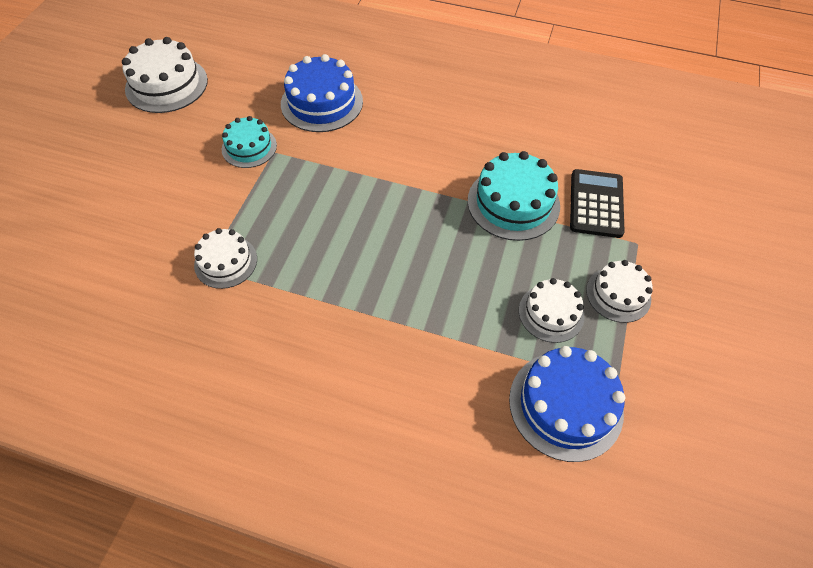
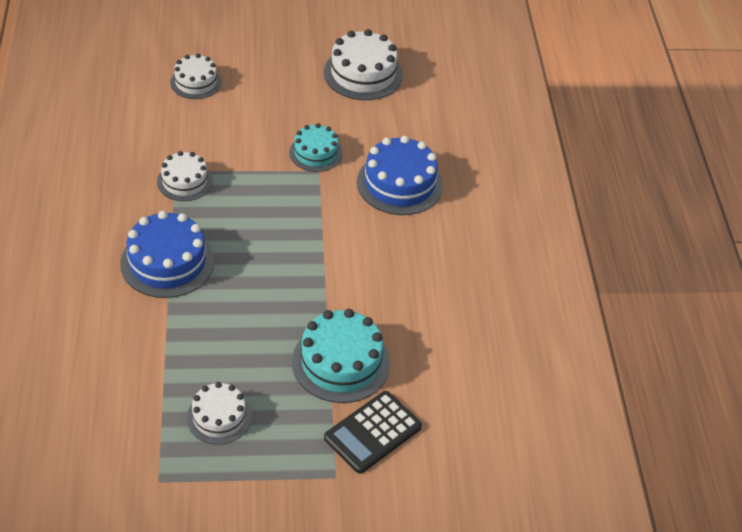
camera: 65 degrees right, 10 degrees down
blue cake [509,346,625,462] -> blue cake moved to [120,211,214,298]
black calculator [570,169,625,238] -> black calculator turned 150 degrees clockwise [324,391,422,474]
white cake [586,260,653,323] -> white cake moved to [170,54,222,99]

